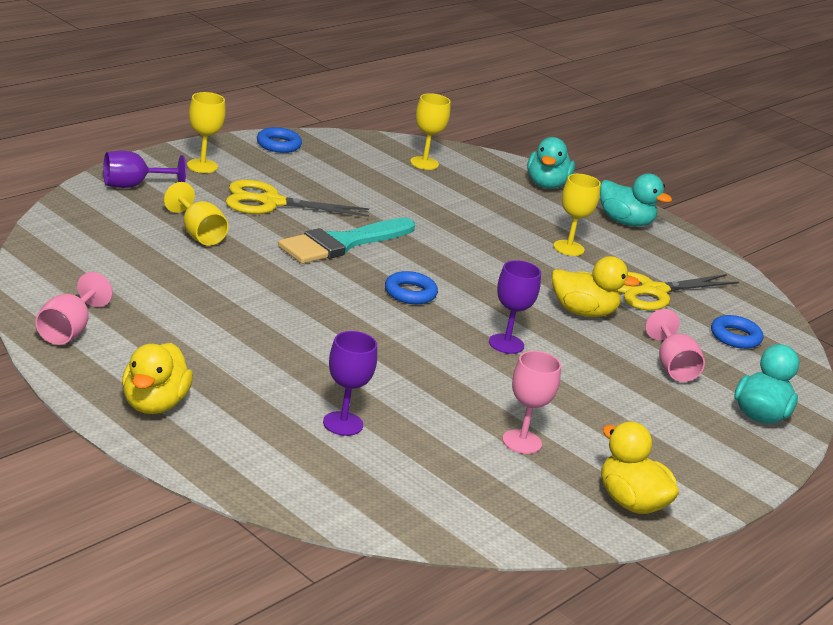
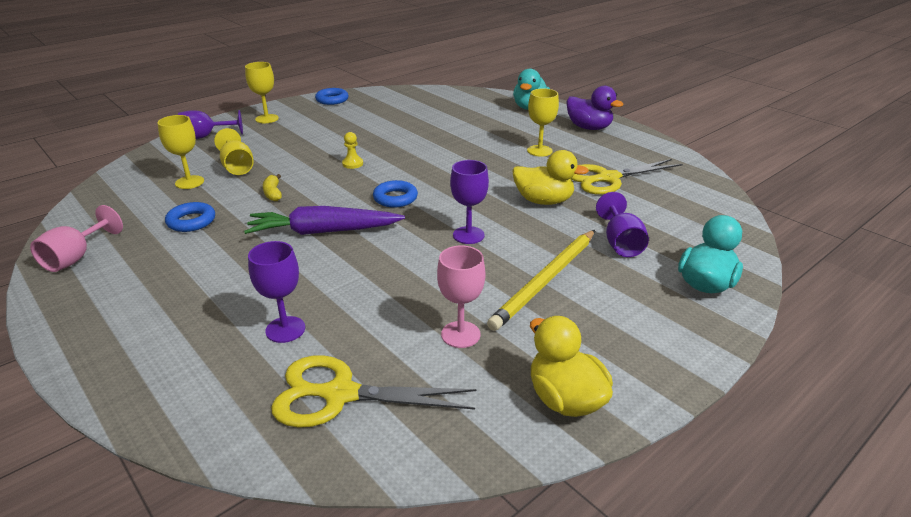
camera: 10 degrees right, 5 degrees up
yellow duck [122,343,193,414] -> none
yellow scissors [225,180,369,217] -> yellow scissors moved to [271,355,477,428]
turquoise brush [278,218,415,264] -> yellow pawn [342,132,363,169]
yellow goblet [410,93,451,170] -> yellow goblet moved to [158,115,204,189]
turquoise duck [600,173,672,226] -> purple duck [566,86,623,130]
pink goblet [645,309,705,382] -> purple goblet [596,192,649,257]
blue ring [711,315,763,349] -> blue ring moved to [165,202,215,232]
none -> purple carrot [244,206,405,235]
none -> yellow banana [263,174,282,201]
none -> yellow pencil [487,230,595,331]

